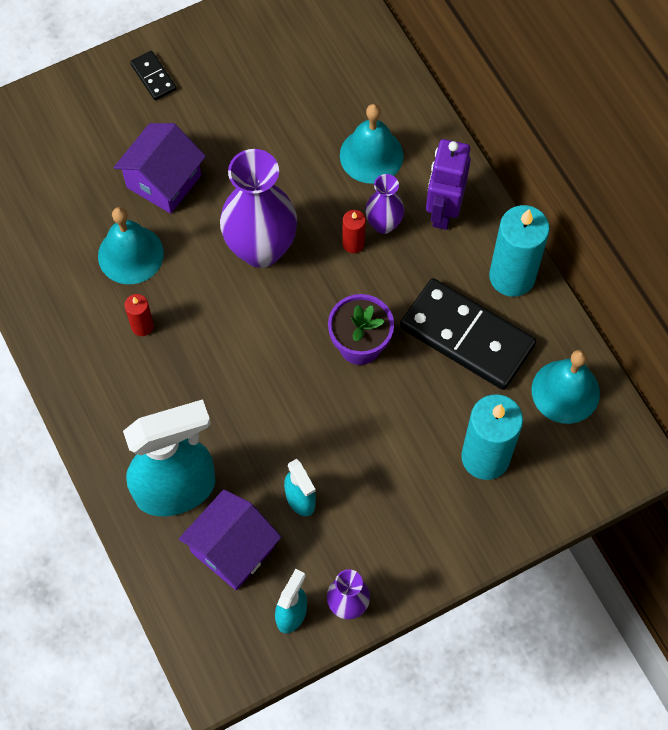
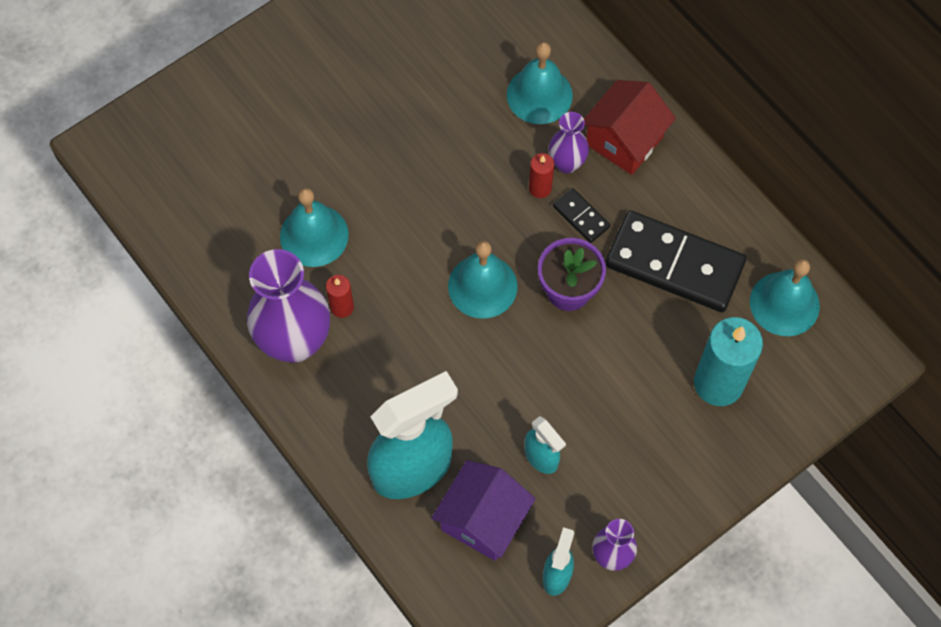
camera: 10 degrees left, 0 degrees up
purple house [114,123,206,214] -> none
black domino [130,51,177,100] -> black domino moved to [553,188,610,243]
purple vase [220,149,297,268] -> purple vase moved to [247,249,330,363]
purple robot [426,139,471,230] -> red house [584,80,676,175]
turquoise candle [489,205,550,297] -> none
none -> turquoise bell [448,241,518,319]

